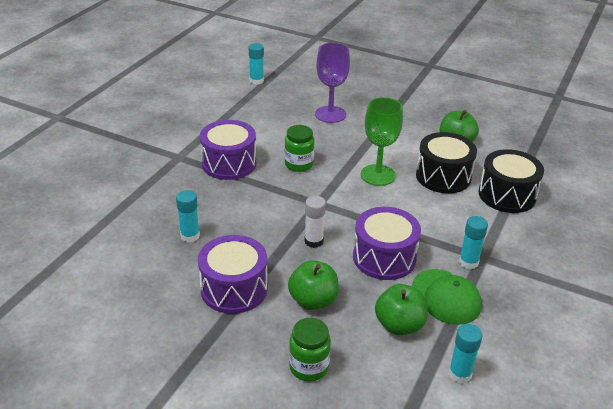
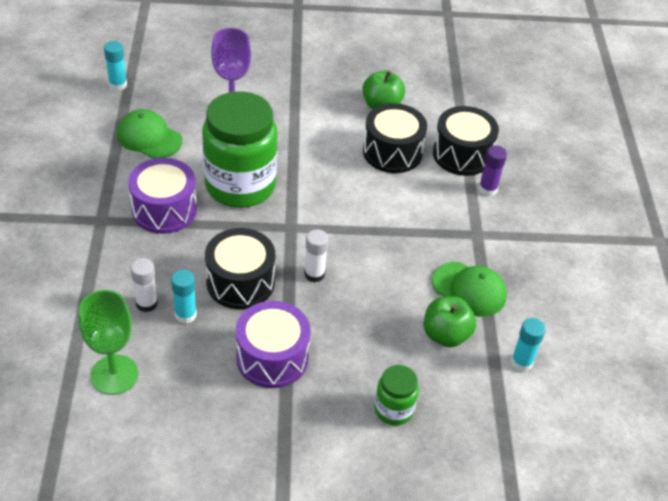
camera: 30 degrees left, 10 degrees up
green jar [285,125,314,172] -> green jar [202,91,278,208], size x2.12
green apple [288,260,339,310] -> none
purple drum [353,207,421,280] -> none
green goblet [361,97,403,186] -> green goblet moved to [79,290,138,395]
turquoise glue stick [459,216,488,269] -> none
none -> green cap [117,109,182,159]
none -> white glue stick [131,258,158,312]
none -> black drum [205,228,275,309]
none -> purple glue stick [479,145,507,196]

